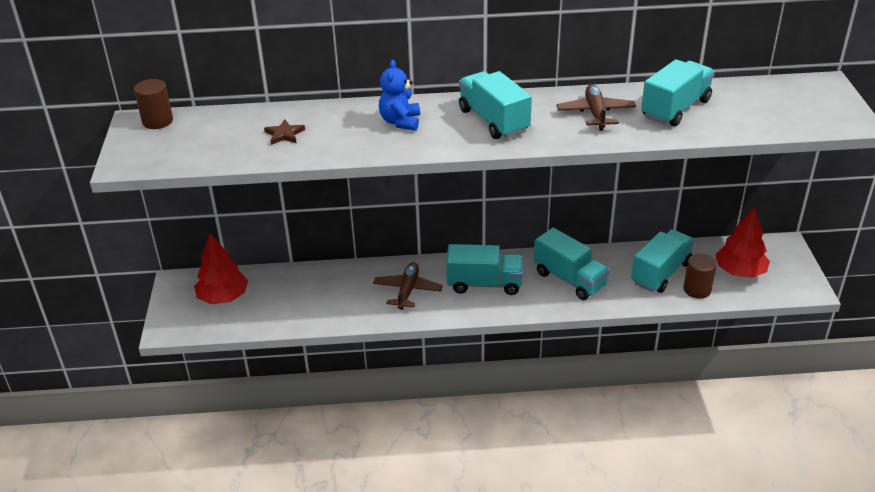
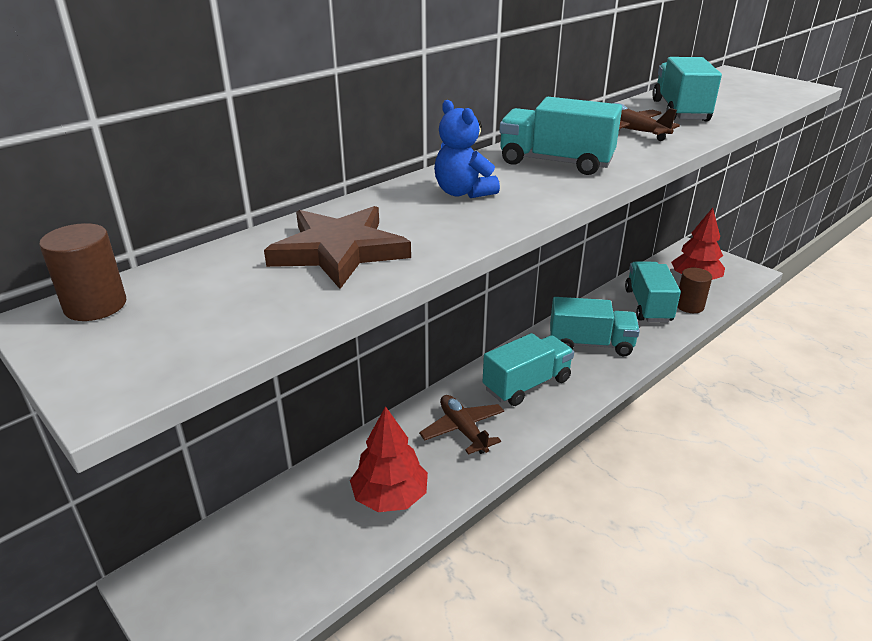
camera: 40 degrees left, 5 degrees down
red tree [194,234,248,304] -> red tree moved to [350,406,428,512]
brown star [264,119,305,145] -> brown star [264,206,411,289], size x2.09

